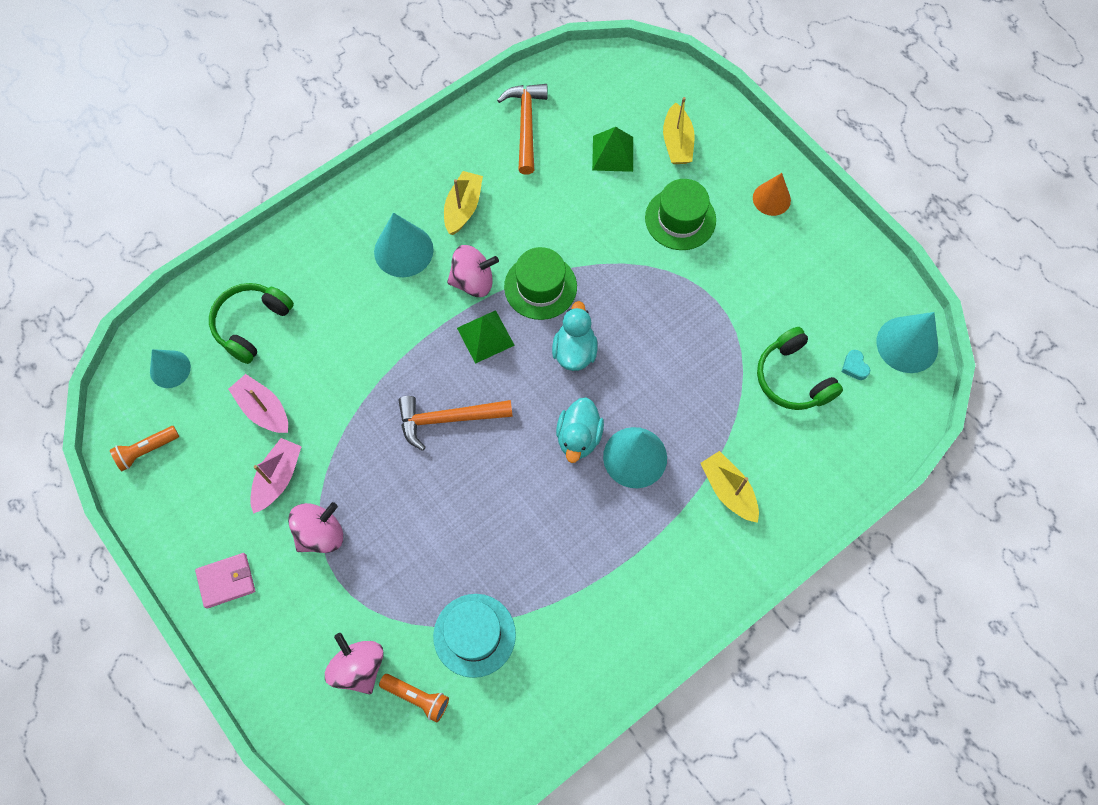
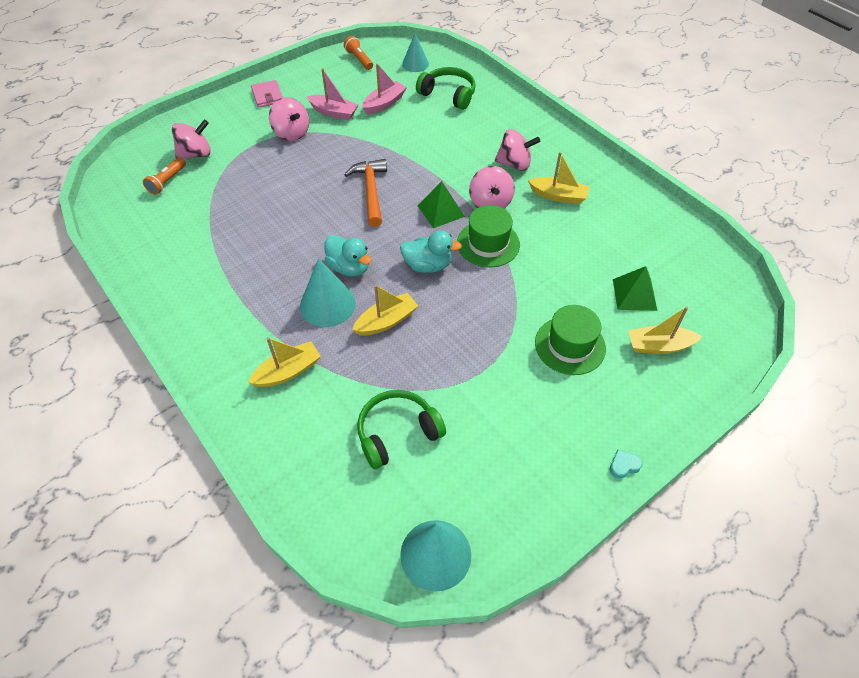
camera: 90 degrees right, 15 degrees down
turquoise cone [374,213,434,277] -> pink spinning top [495,129,540,171]
turquoise hat [433,594,516,678] -> none
orange hammer [497,84,547,174] -> none
turquoise duck [556,397,604,463] -> turquoise duck turned 150 degrees counterclockwise [324,235,372,277]
orange cone [753,173,791,216] -> none
turquoise heart [842,350,870,380] -> turquoise heart moved to [610,450,642,479]
none -> yellow boat [352,285,418,336]

